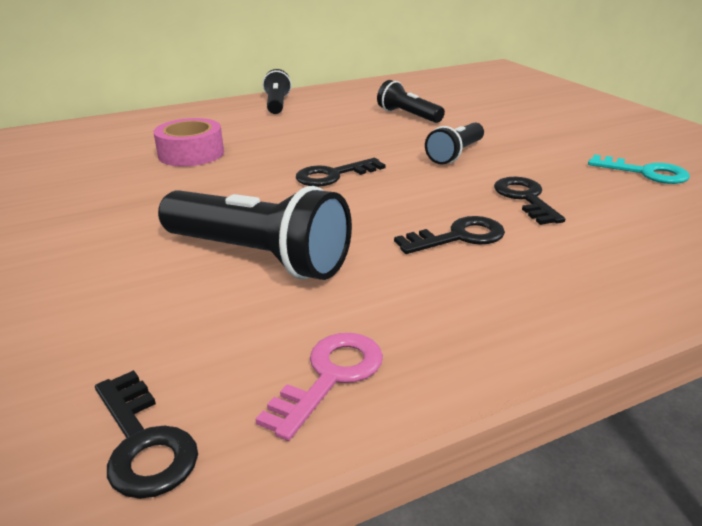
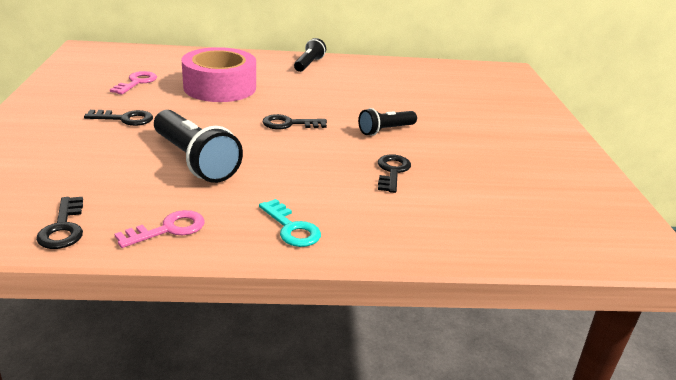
camera: 20 degrees right, 0 degrees up
pink tape [154,118,224,167] -> pink tape [181,47,256,102], size x1.64
black flashlight [377,80,445,123] -> none
black key [394,216,505,254] -> black key moved to [84,110,153,126]
turquoise key [588,154,690,184] -> turquoise key moved to [259,199,321,247]
none -> pink key [110,71,157,95]

